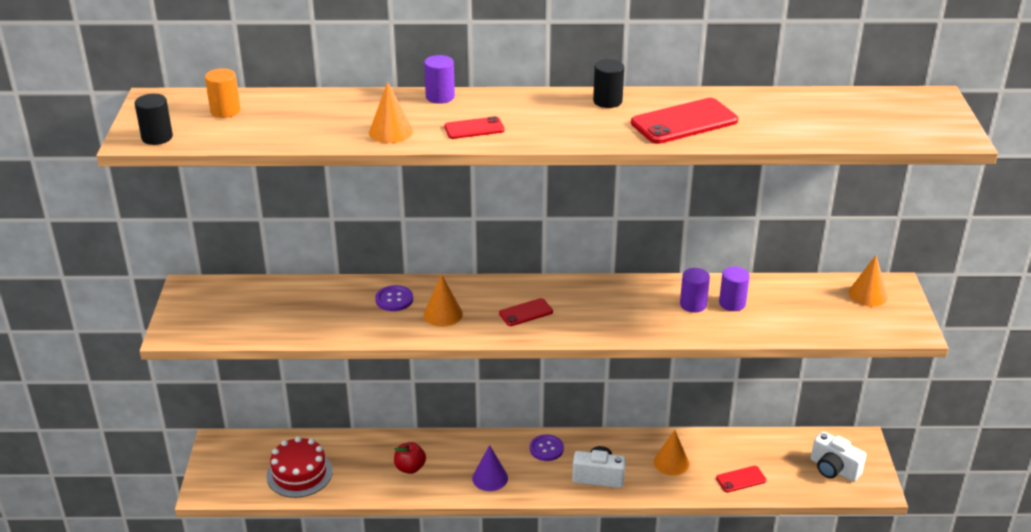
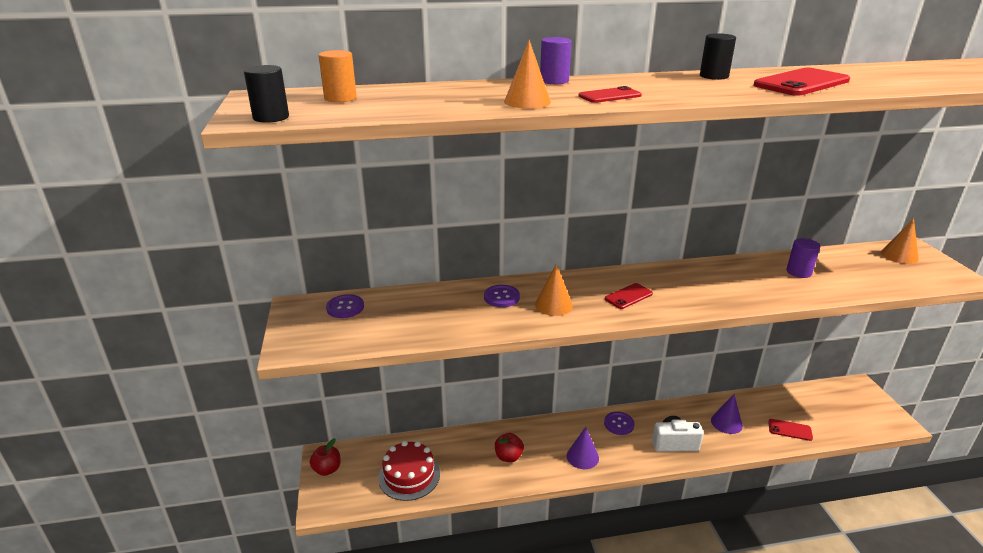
camera: 10 degrees left, 5 degrees down
orange cone [654,430,689,476] -> purple cone [711,394,743,434]
purple cylinder [680,268,710,313] -> none
red phone [716,466,766,493] -> red phone turned 45 degrees clockwise [768,419,813,441]
white camera [811,431,866,482] -> none
none -> red apple [310,438,341,476]
none -> purple button [326,294,364,318]

